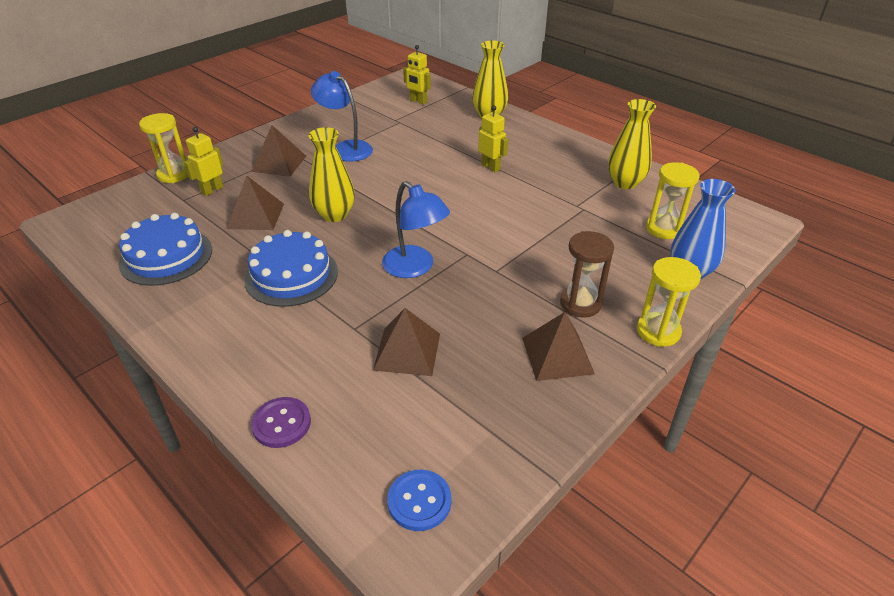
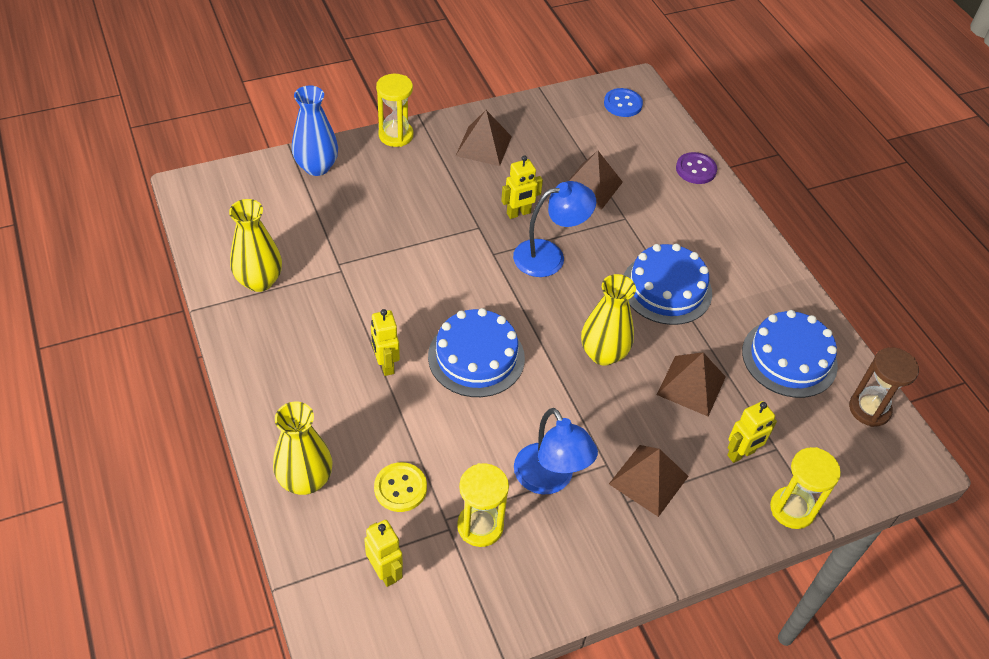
camera: 160 degrees left, 10 degrees up
blue lamp [382,181,450,278] -> blue lamp turned 90 degrees clockwise [513,181,596,277]
brown hourglass [560,231,614,318] -> brown hourglass moved to [849,347,919,427]
yellow hourglass [646,162,700,239] -> yellow hourglass moved to [457,463,509,547]
none -> yellow button [374,462,427,512]
none -> blue cake [428,308,525,397]
none -> yellow robot [501,155,543,219]

